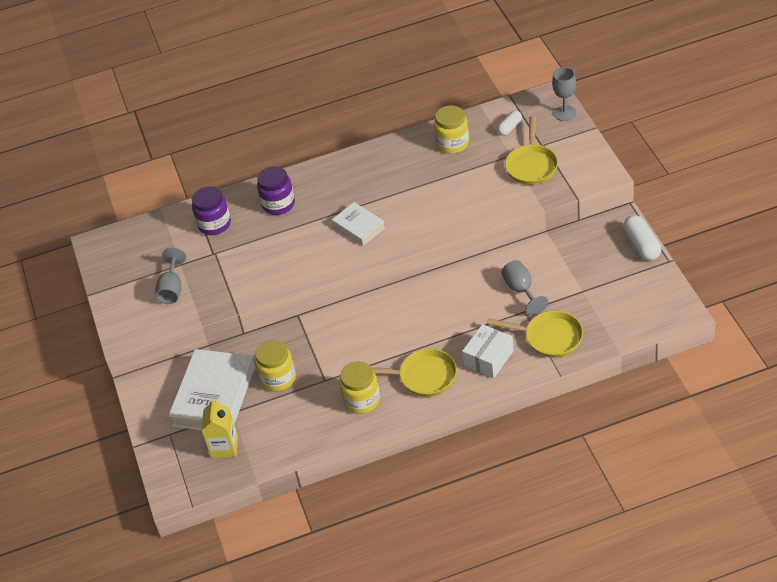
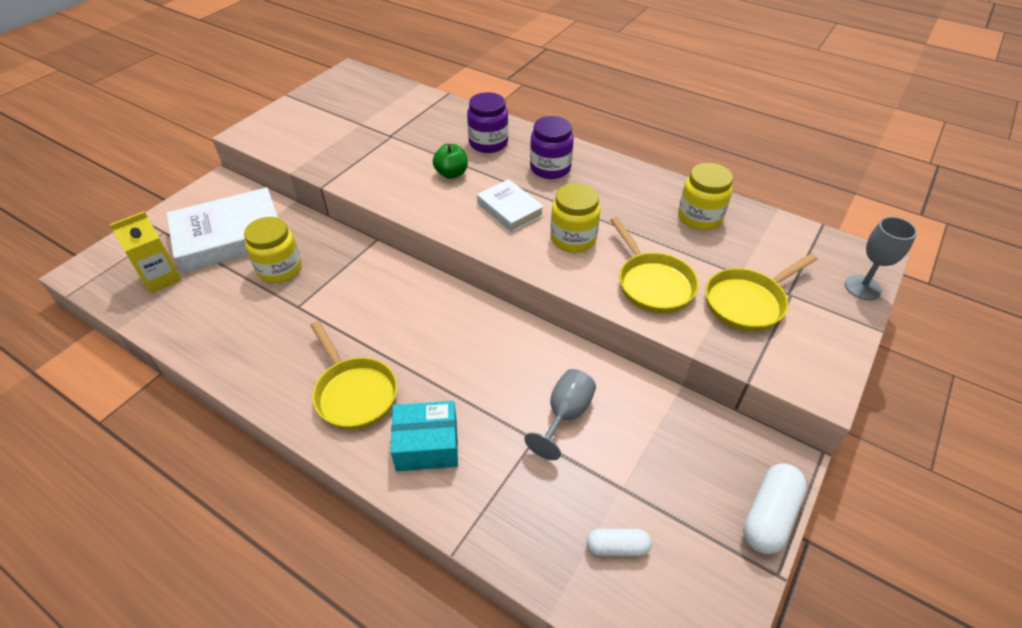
camera: 45 degrees right, 0 degrees up
grey goblet [156,248,186,304] -> none
purple jar [192,186,231,235] -> purple jar moved to [530,116,574,179]
white book [332,202,386,246] -> white book turned 45 degrees counterclockwise [477,179,544,232]
yellow jar [339,361,380,414] -> yellow jar moved to [550,183,601,253]
white box [462,324,514,378] -> turquoise box [391,401,458,471]
yellow pan [486,311,583,358] -> yellow pan moved to [610,217,699,313]
white capsule [497,111,522,136] -> white capsule moved to [587,529,652,556]
none -> green apple [433,144,468,179]

